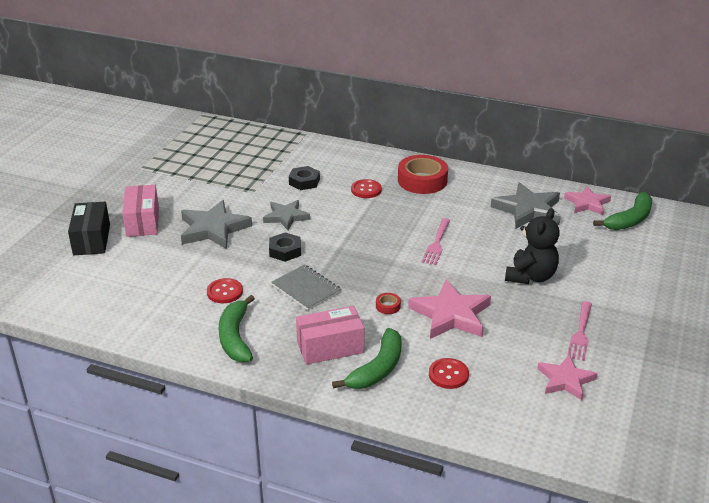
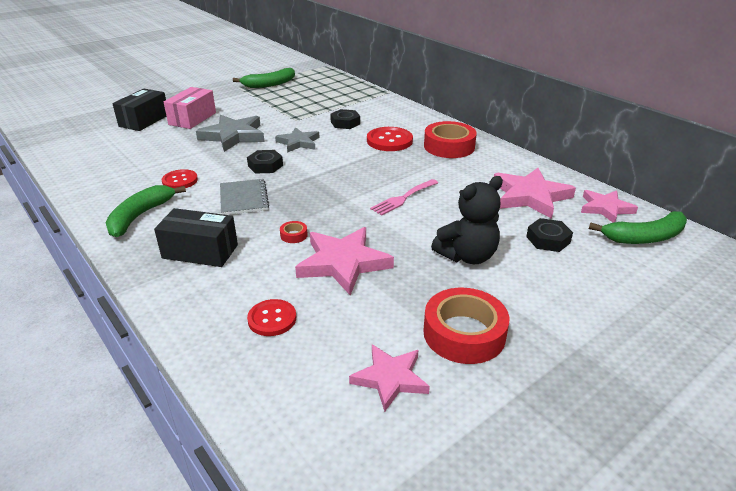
camera: 30 degrees right, 0 degrees up
pink box [296,306,364,365] -> black box [154,208,238,267]
green banana [332,328,402,389] -> green banana moved to [233,68,295,88]
red button [351,179,382,198] -> red button [367,127,413,151], size x1.52
grey star [491,182,561,229] -> pink star [494,168,576,219]
pink fork [567,301,592,361] -> red tape [423,288,509,364]
none -> black nut [526,218,573,252]

